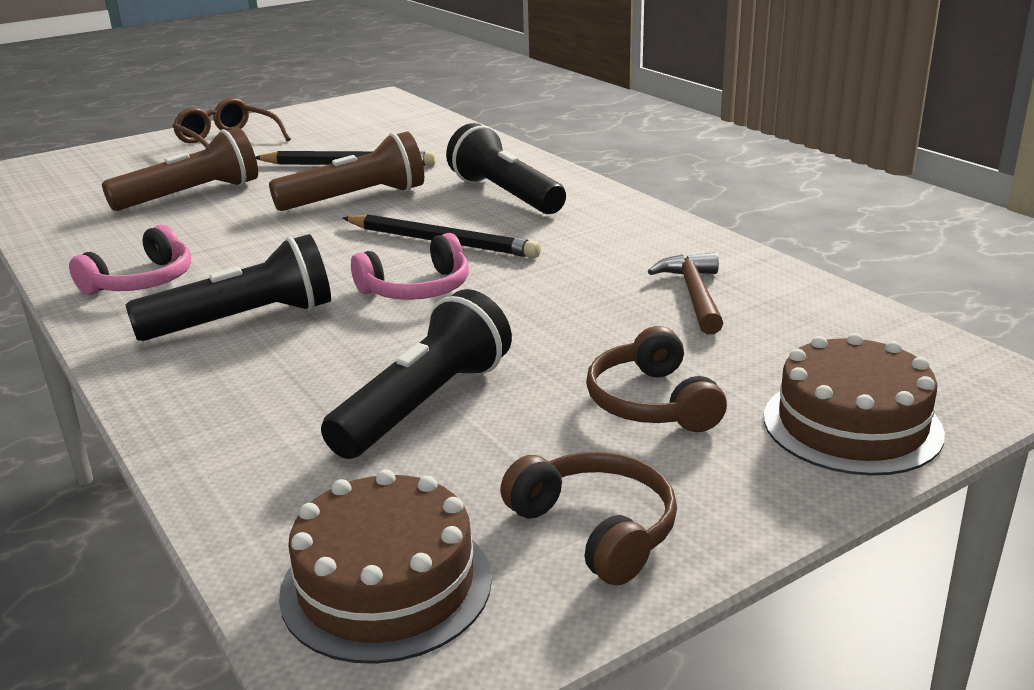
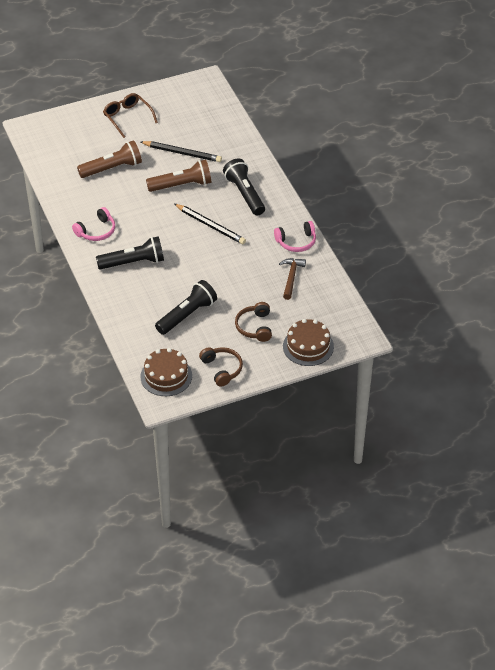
camera: 10 degrees right, 20 degrees up
pink headphones [351,233,469,300] -> pink headphones moved to [274,221,316,252]

